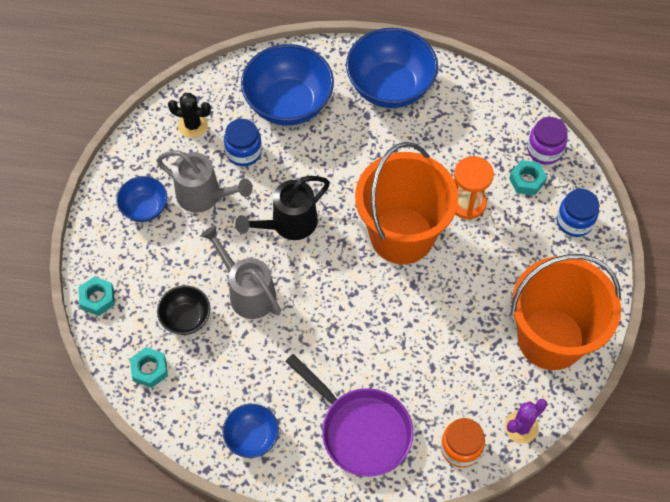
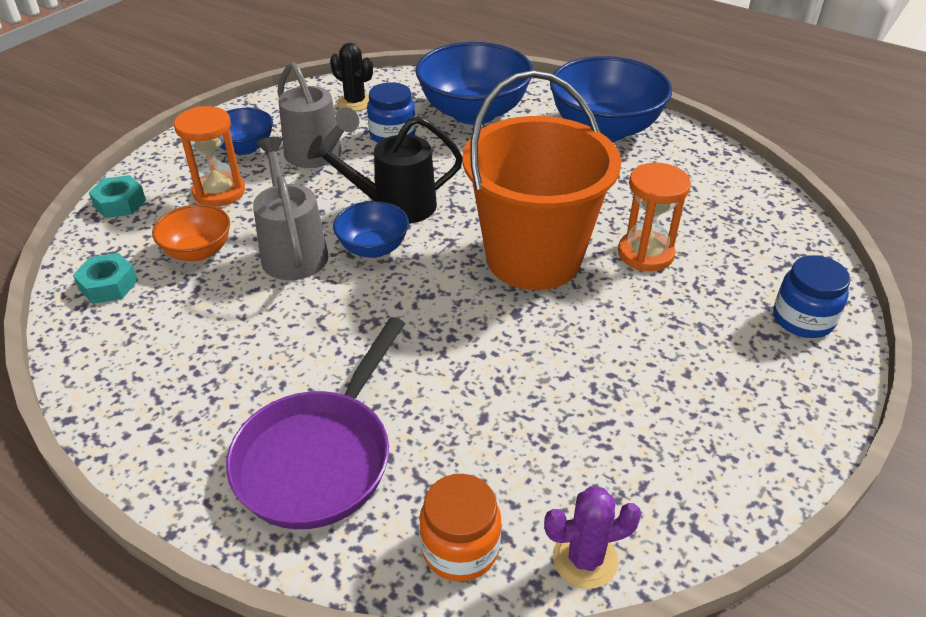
camera: 25 degrees right, 20 degrees down
black bowl [157,285,211,335] -> orange bowl [152,204,230,261]
blue bowl [222,404,279,458] -> blue bowl moved to [333,201,409,258]
purple pan [285,354,413,477] -> purple pan turned 45 degrees clockwise [226,317,405,529]
turquoise nut [509,160,547,195] -> none
orange bucket [511,254,621,370] -> none
purple jar [527,117,568,165] -> none
none -> orange hourglass [174,106,245,207]

